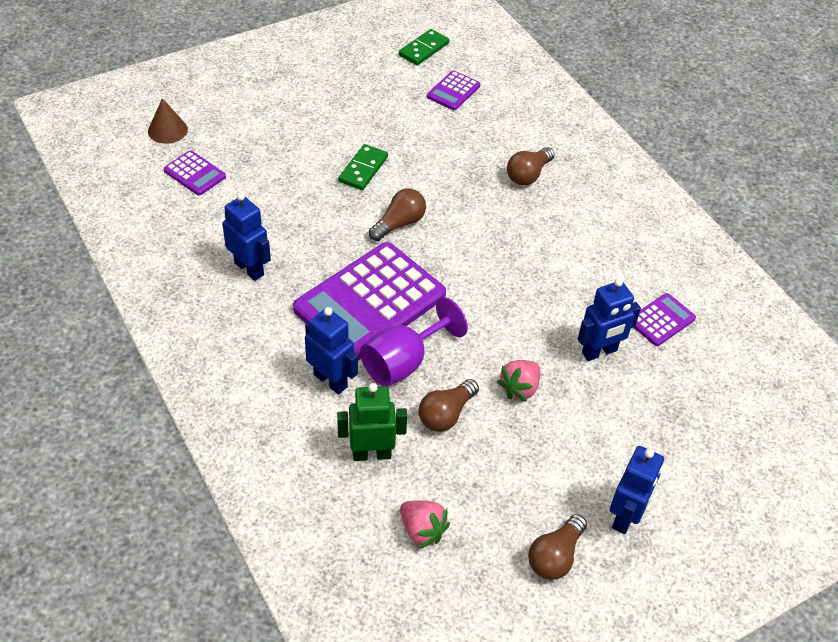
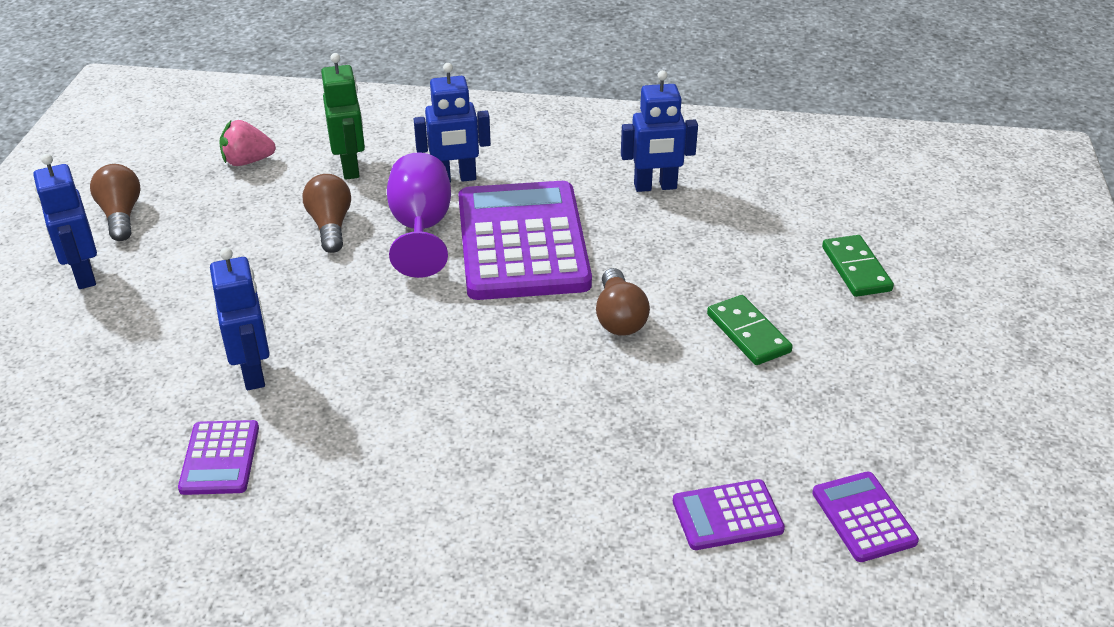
camera: 130 degrees right, 10 degrees down
brown cone [148,98,188,144] -> none
purple calculator [164,150,226,196] -> purple calculator moved to [673,479,785,550]
green robot [337,383,407,461] -> green robot turned 45 degrees counterclockwise [321,53,365,180]
green domino [399,29,449,65] -> green domino moved to [822,235,894,297]
pink strawberry [497,360,541,402] -> none
brown light bulb [507,147,555,185] -> none
blue robot [578,278,641,361] -> blue robot turned 150 degrees clockwise [210,247,270,390]

